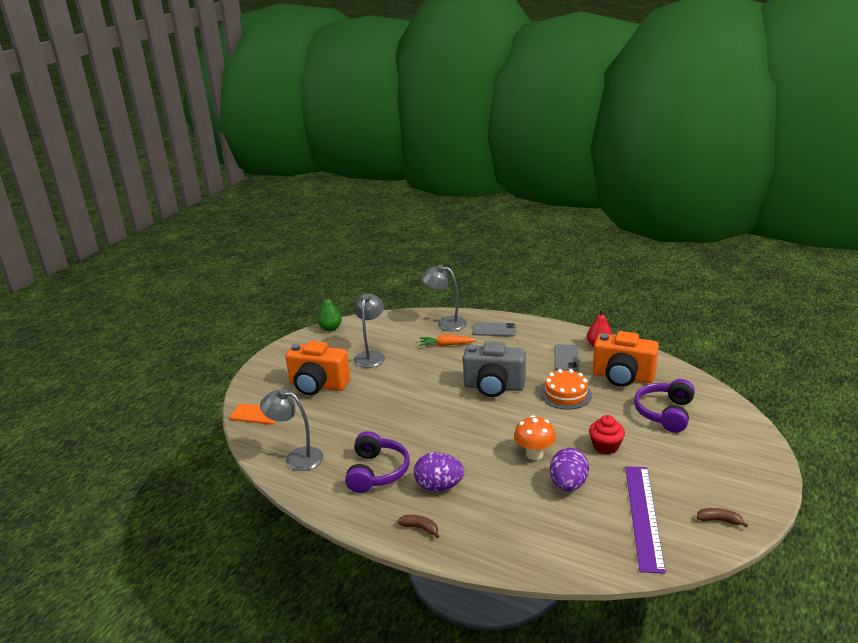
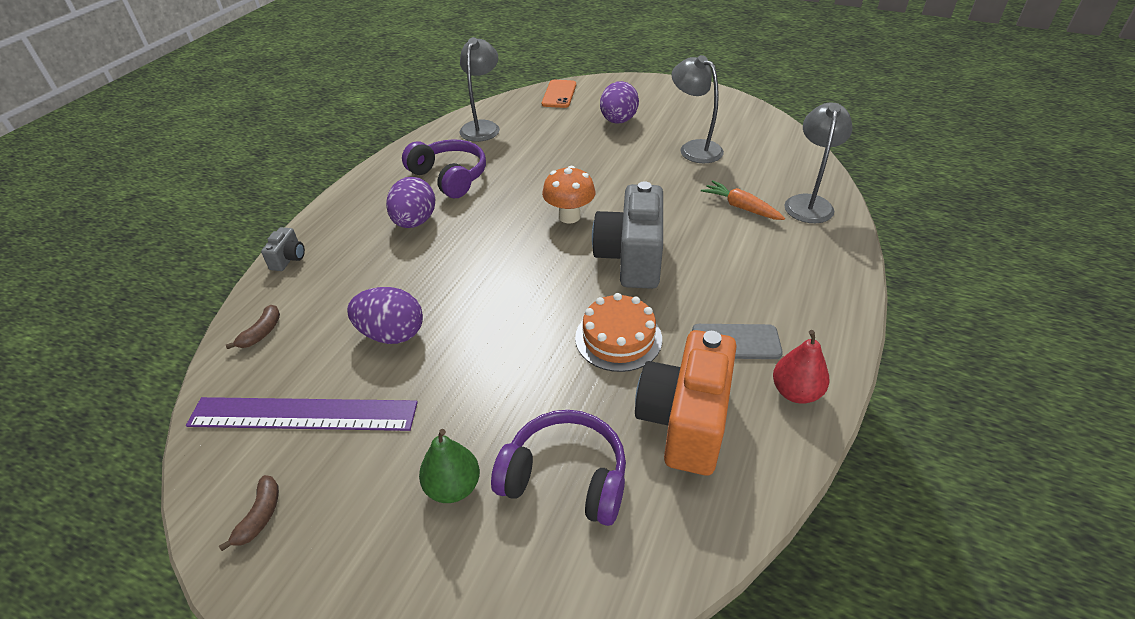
camera: 85 degrees right, 15 degrees up
orange camera [285,341,350,395] -> purple egg [600,81,639,124]
green pear [318,292,342,331] -> green pear moved to [419,429,480,503]
purple headphones [345,431,410,493] -> purple headphones turned 135 degrees counterclockwise [402,139,486,198]
grey lamp [354,293,385,368] -> grey lamp turned 135 degrees counterclockwise [672,55,724,163]
brown banana [398,515,439,538] -> brown banana moved to [226,305,280,349]
orange carrot [419,335,476,346] -> orange carrot turned 45 degrees counterclockwise [701,180,785,220]
grey phone [472,323,516,337] -> none
orange mushroom [514,415,556,460] -> orange mushroom moved to [542,166,596,223]
red cupcake [589,415,625,454] -> none
none -> grey camera [261,227,305,271]

